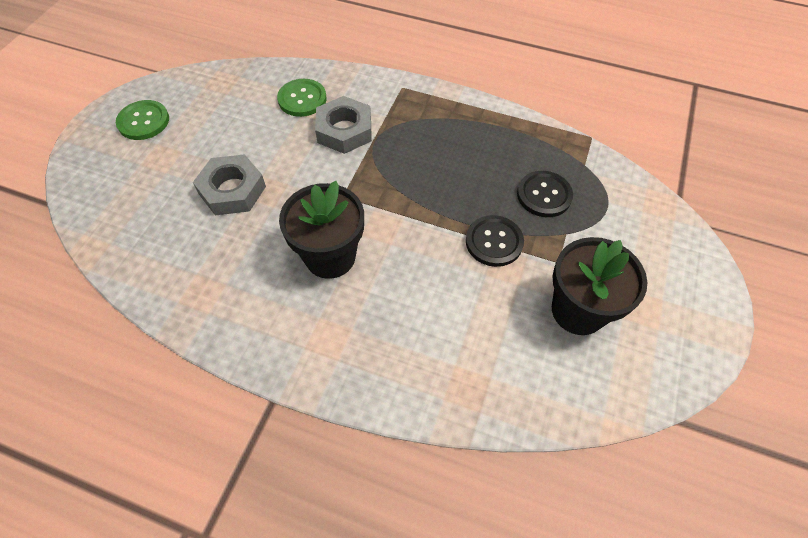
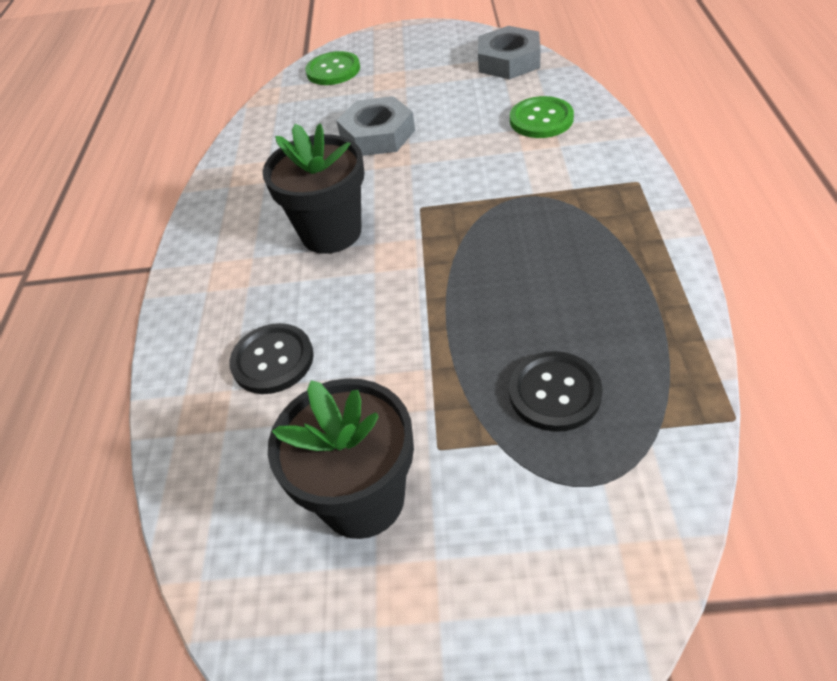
camera: 75 degrees right, 10 degrees down
green button [116,100,169,140] -> green button moved to [305,51,360,85]
grey nut [315,96,372,154] -> grey nut moved to [478,26,541,79]
black button [466,215,524,267] -> black button moved to [229,323,314,394]

